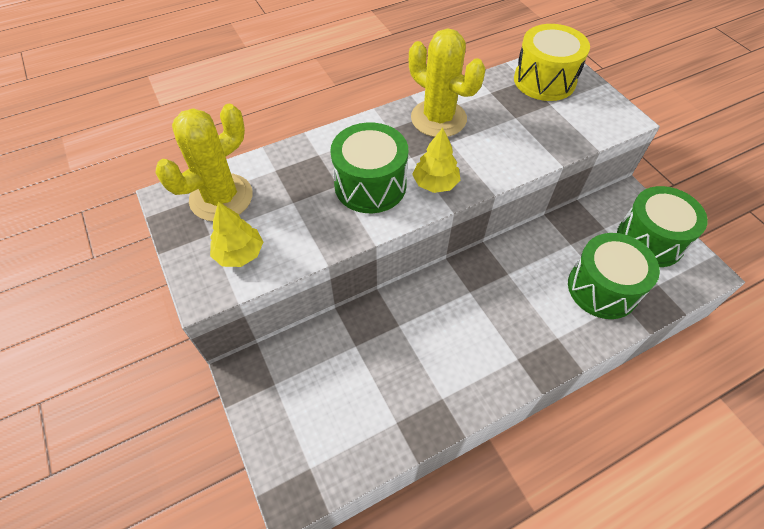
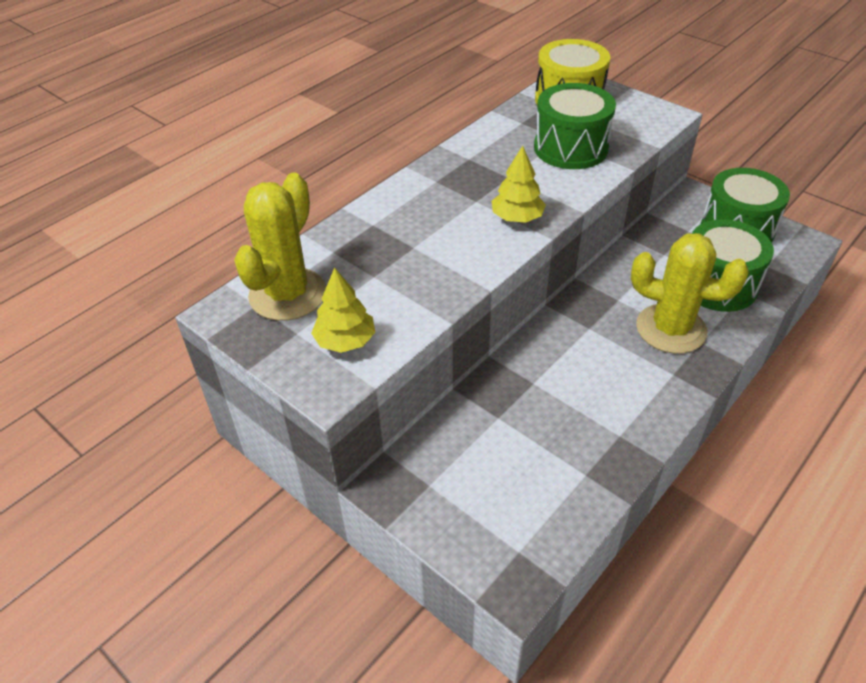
camera: 20 degrees left, 10 degrees down
green drum [330,122,408,213] -> green drum moved to [534,83,616,169]
yellow cactus [409,29,485,137] -> yellow cactus moved to [631,233,749,354]

